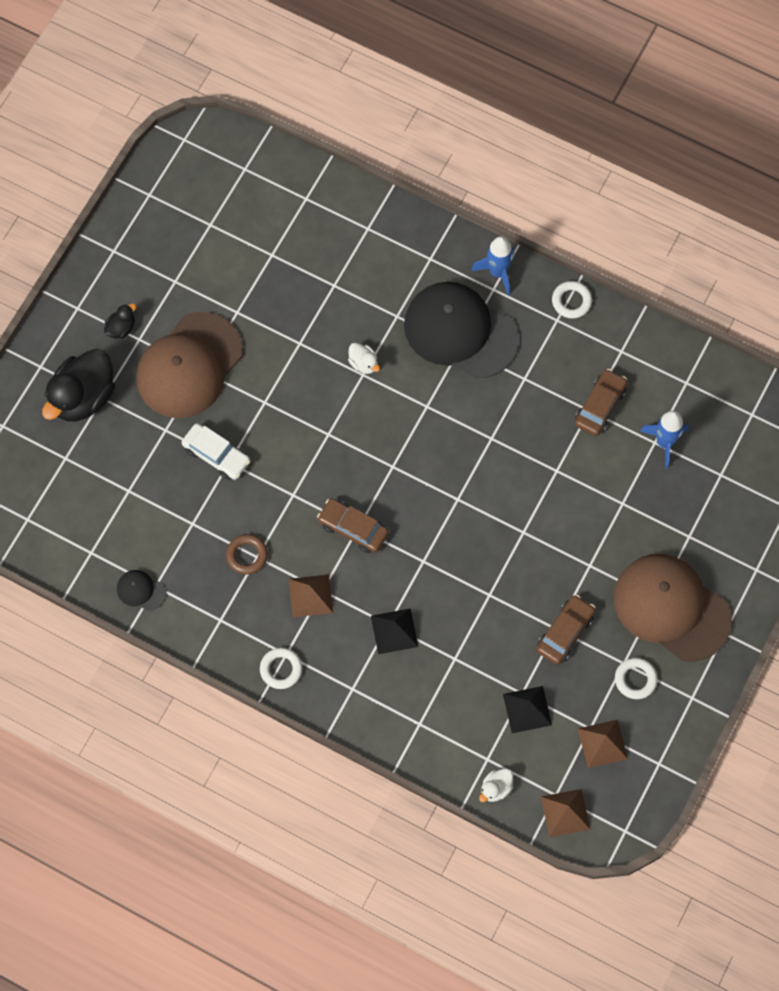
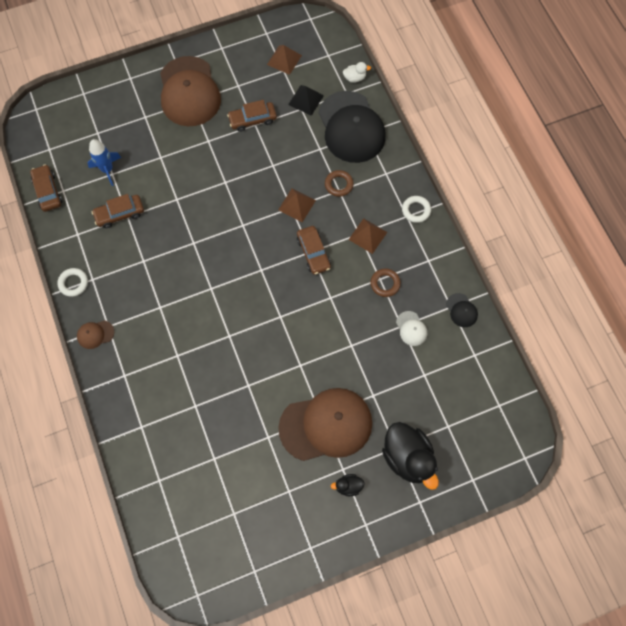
camera: 140 degrees left, 0 degrees up
black duck [42,349,115,421] -> black duck turned 75 degrees clockwise [382,422,439,490]
white car [182,423,251,480] -> none
white duck [348,343,380,374] -> none
black pyramid [371,608,418,654] -> brown ring [325,170,354,197]
black cap [404,282,519,379] -> black cap moved to [318,91,386,163]
blue rocket [471,236,514,295] -> brown cap [77,320,114,349]
brown pyramid [541,789,591,837] -> brown pyramid moved to [278,189,316,222]
white ring [615,658,658,699] -> none
none -> brown car [30,164,62,212]
none -> white cap [396,311,427,346]

